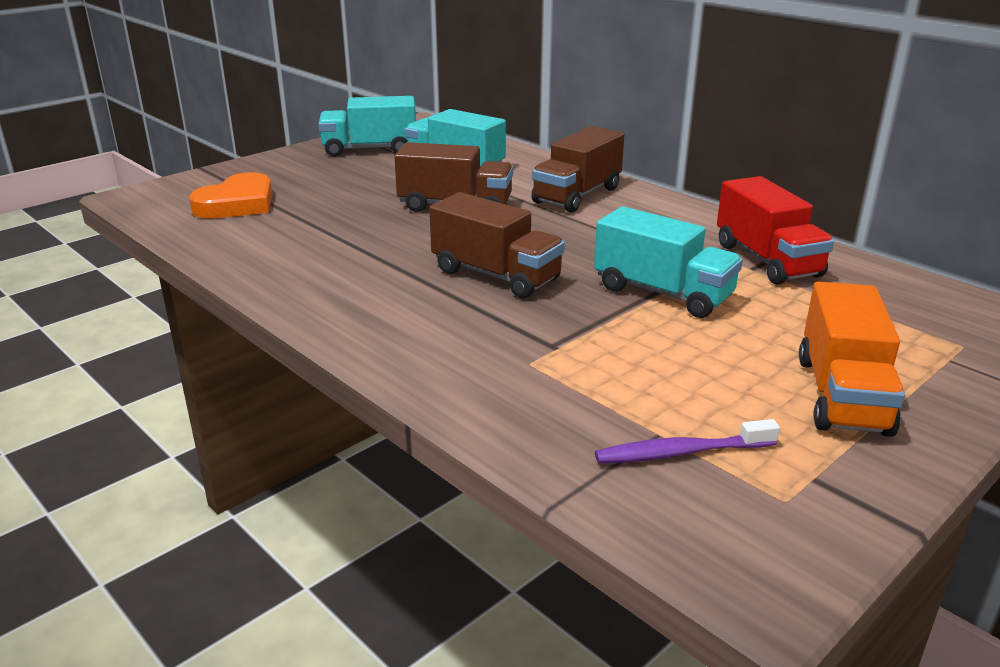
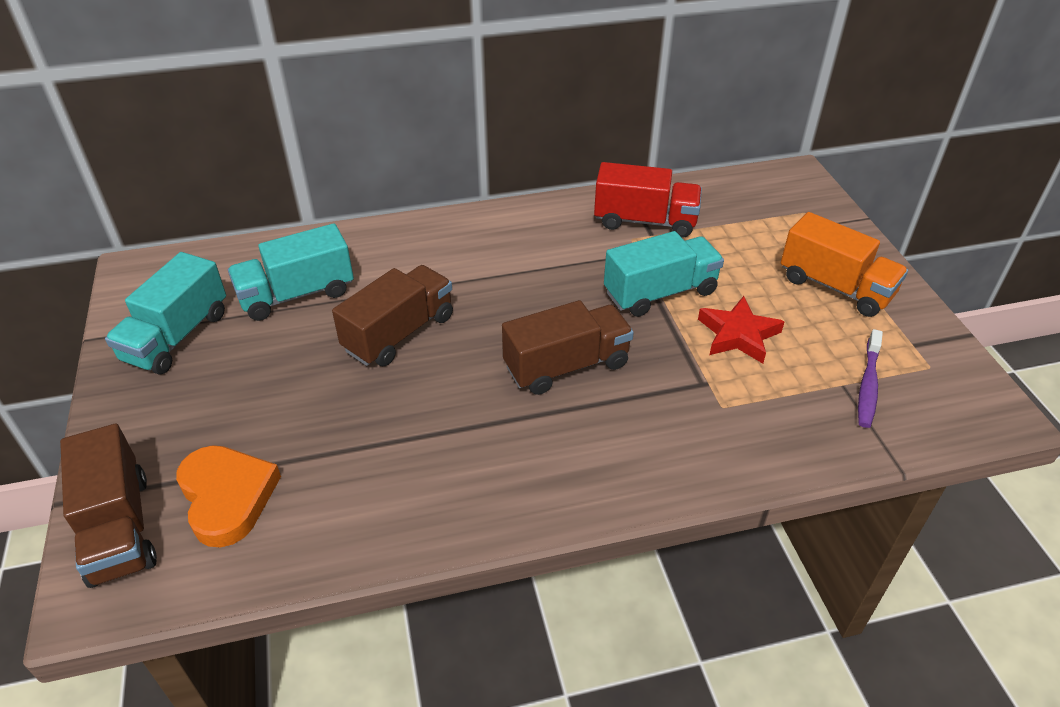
camera: 60 degrees left, 15 degrees up
brown truck [531,126,624,212] -> brown truck moved to [60,424,157,588]
none -> red star [698,296,784,364]

